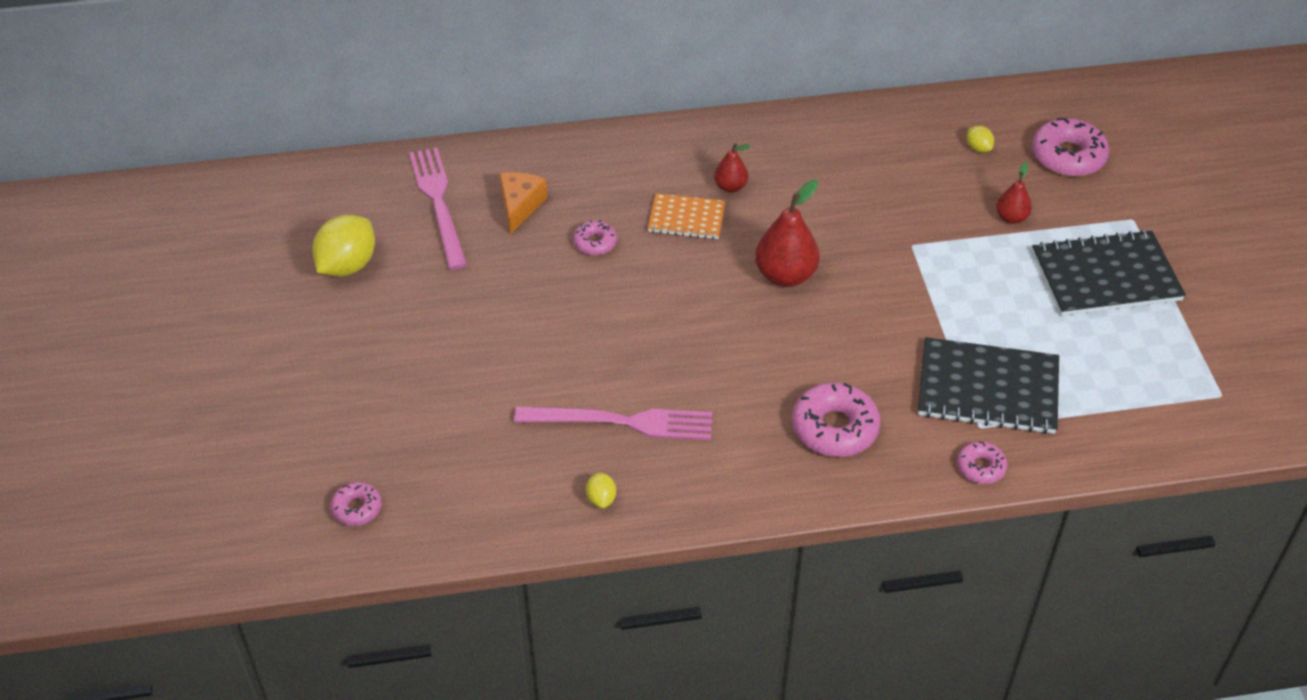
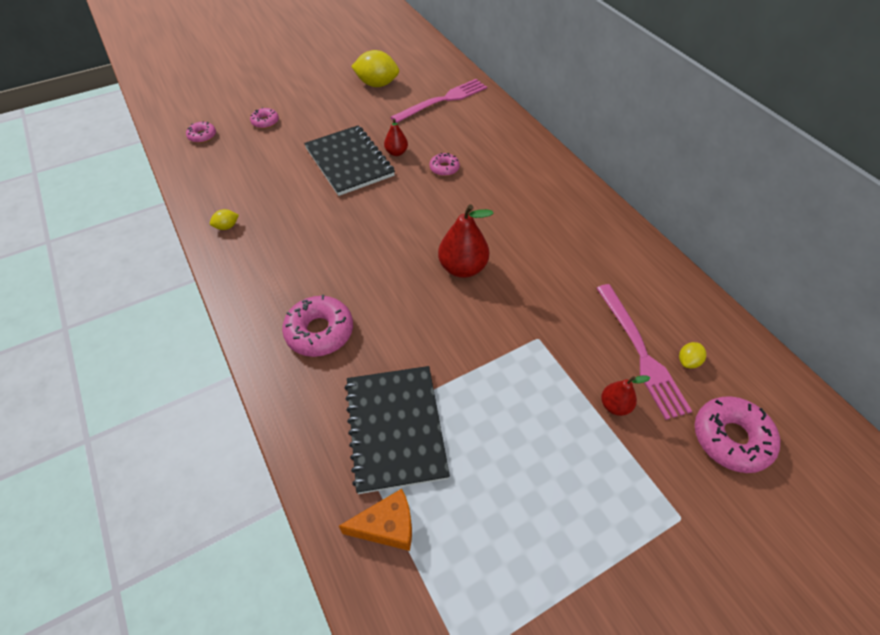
camera: 70 degrees right, 5 degrees up
orange cheese [500,172,547,235] -> orange cheese moved to [339,489,412,551]
pink fork [514,406,712,440] -> pink fork moved to [596,284,692,420]
orange notebook [648,193,725,239] -> none
red pear [714,143,751,193] -> red pear moved to [384,118,408,156]
pink donut [957,441,1007,484] -> pink donut moved to [250,107,279,129]
black notebook [1032,229,1186,316] -> black notebook moved to [304,125,395,196]

